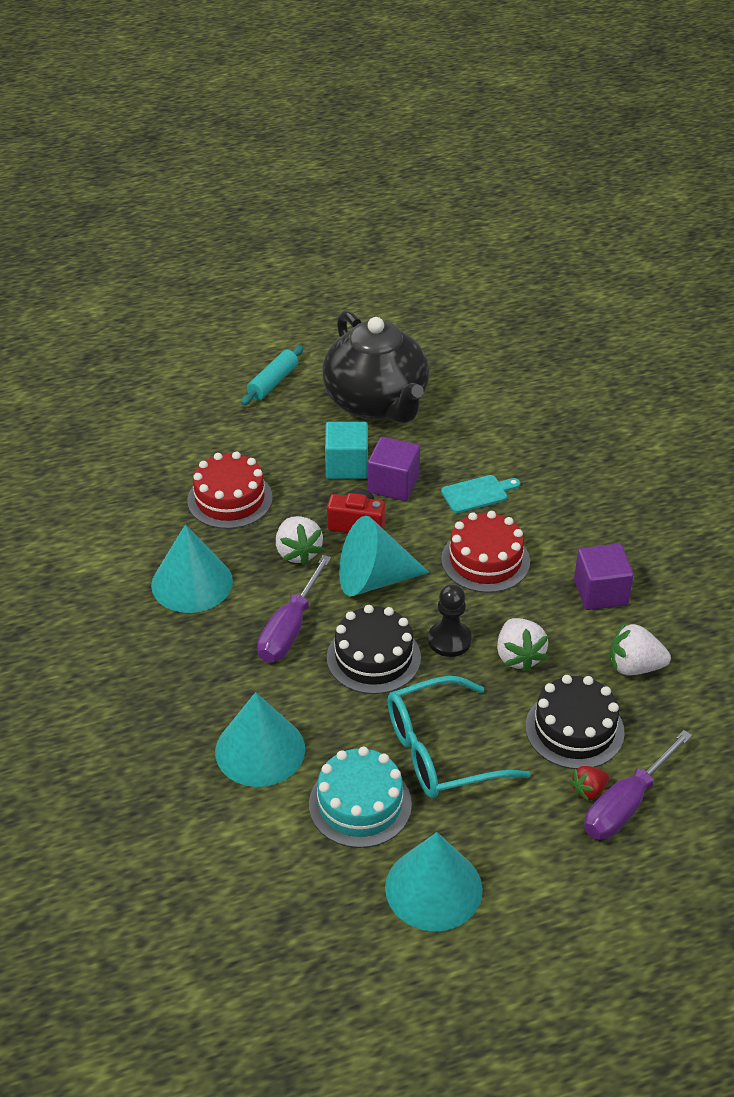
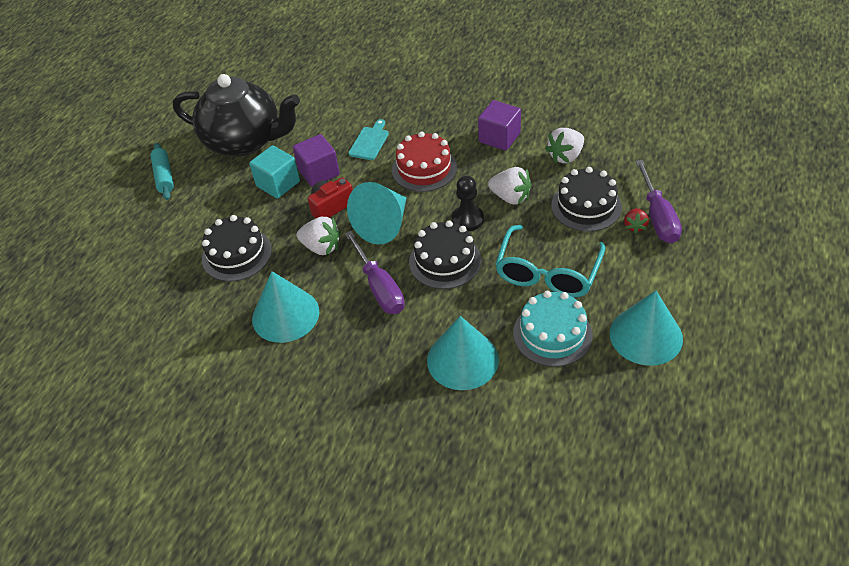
camera: 45 degrees left, 5 degrees up
red cake [187,452,273,529] -> black cake [202,215,272,282]

